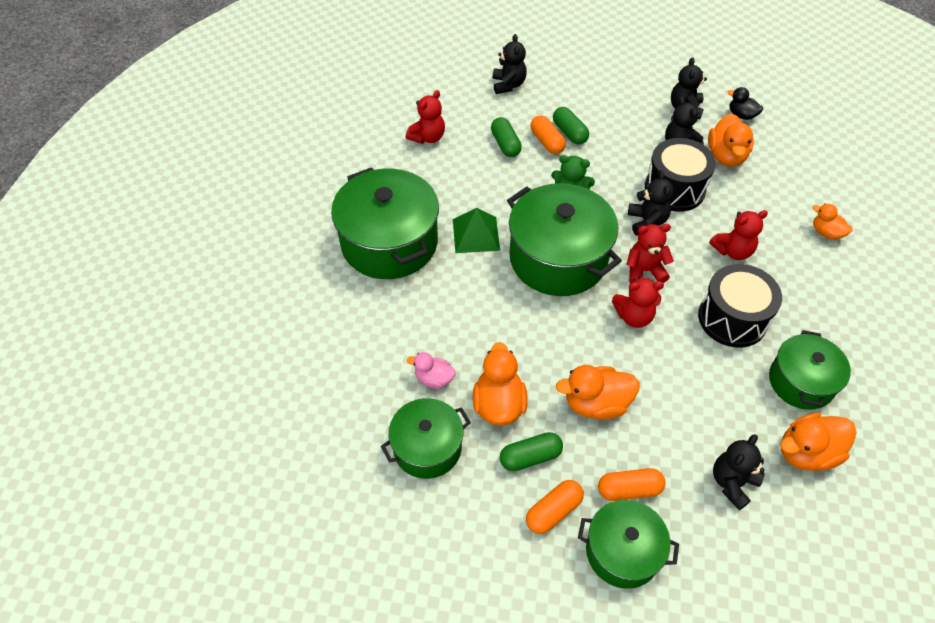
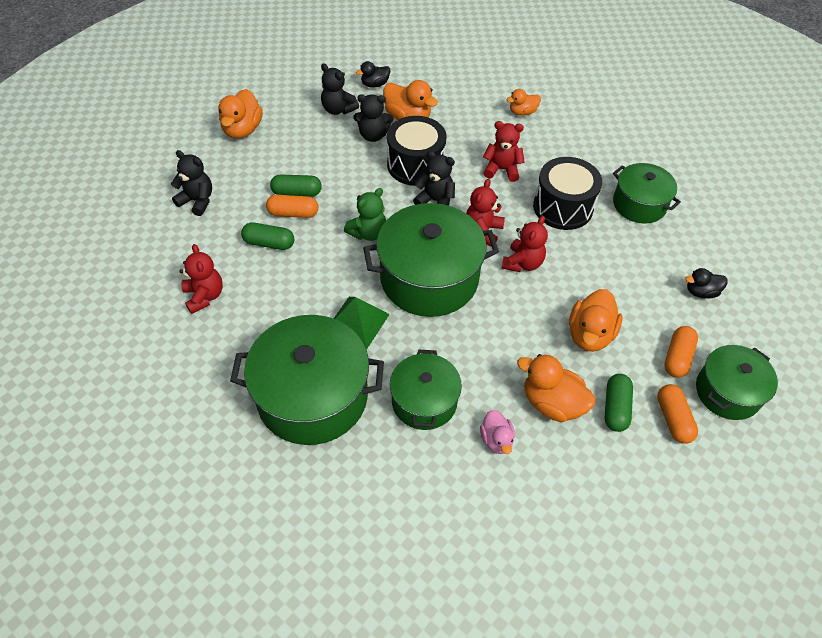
camera: 60 degrees left, 0 degrees up
green pot [381,398,471,479] -> green pot moved to [390,350,462,430]
pink duck [407,352,456,389] -> pink duck turned 60 degrees counterclockwise [480,410,515,454]
red teddy bear [709,210,768,260] -> red teddy bear turned 90 degrees counterclockwise [483,121,525,182]
black teddy bear [713,434,765,510] -> black duck [685,268,728,298]
orange duck [780,413,857,471] -> orange duck moved to [218,89,263,139]

